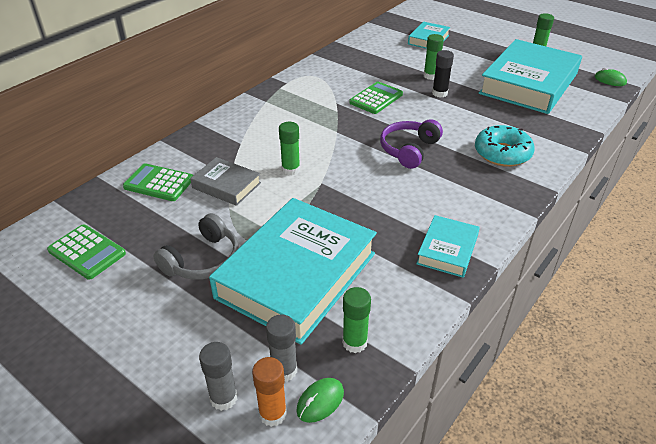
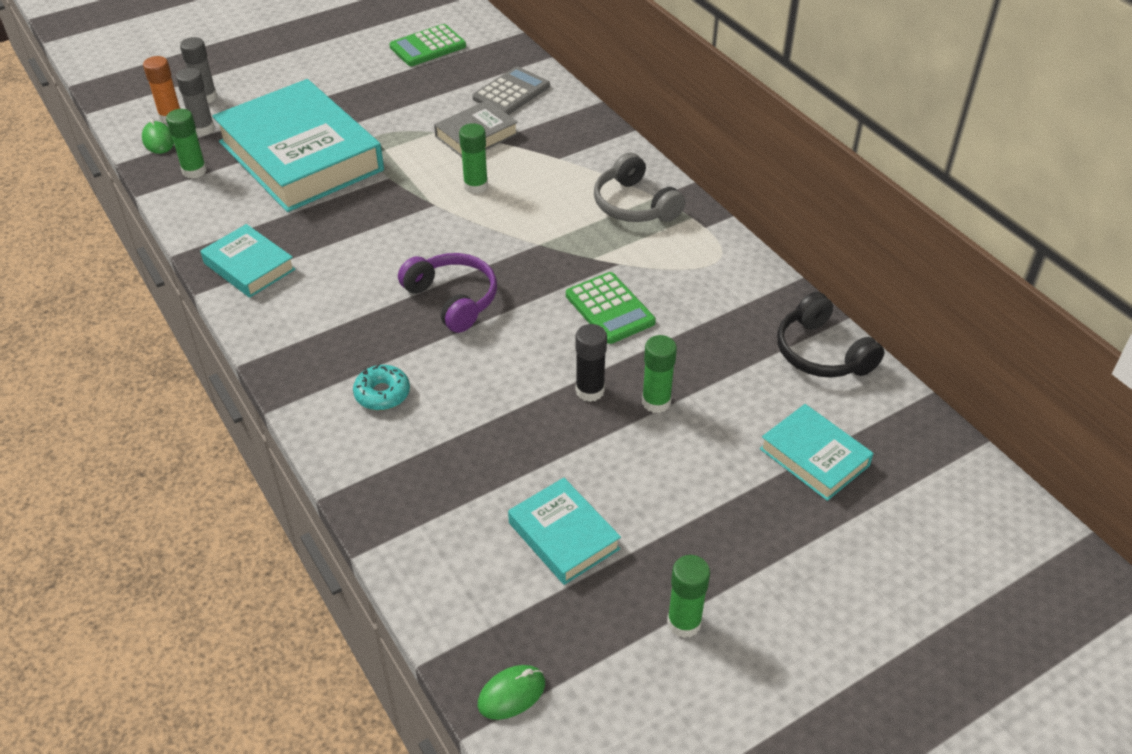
camera: 110 degrees right, 5 degrees up
green calculator [123,163,193,201] -> grey calculator [472,66,550,115]
grey headphones [153,213,239,280] -> grey headphones moved to [594,152,685,222]
turquoise donut [475,125,535,167] -> turquoise donut [353,364,410,411], size x0.60
turquoise book [479,39,582,114] -> turquoise book [508,478,621,585], size x0.47
none -> black headphones [777,292,884,378]

